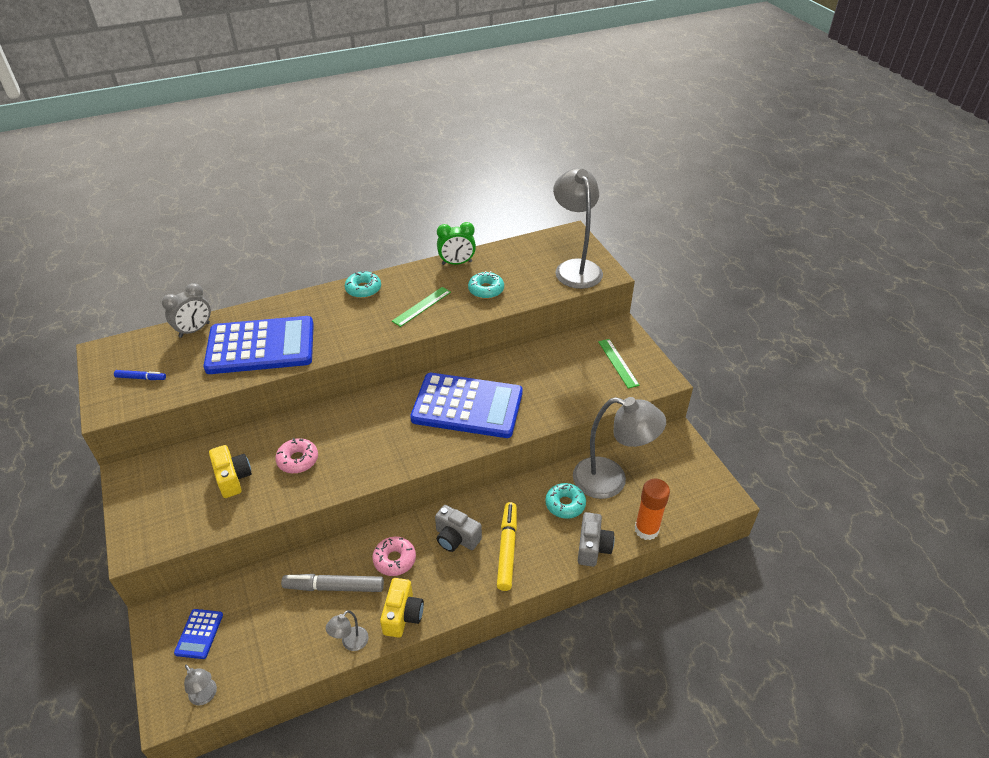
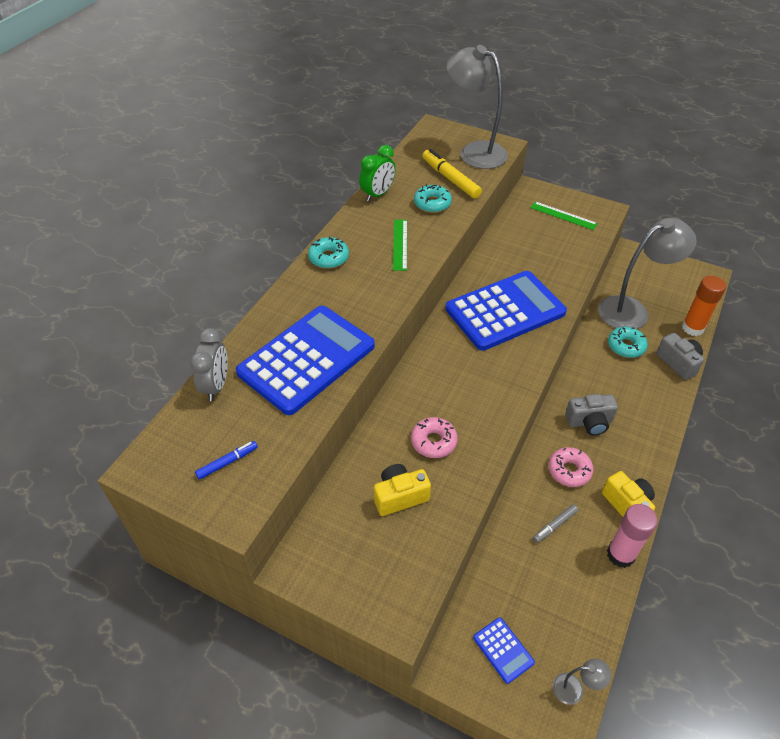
camera: 40 degrees left, 5 degrees up
yellow camera [209,445,252,498] -> yellow camera turned 45 degrees counterclockwise [374,464,431,516]
grey marker [281,574,384,592] -> grey marker [533,504,578,543], size x0.55
grey lamp [326,610,369,651] -> pink glue stick [607,504,658,568]
yellow marker [497,502,517,591] -> yellow marker moved to [422,149,482,199]

